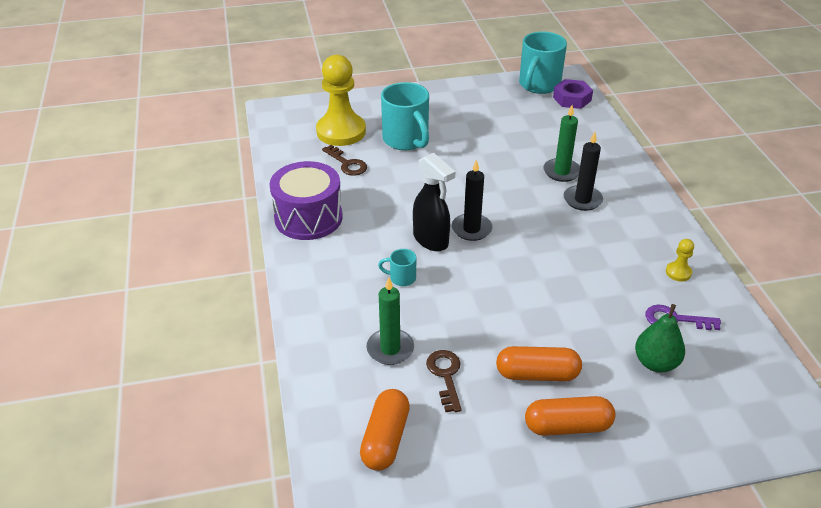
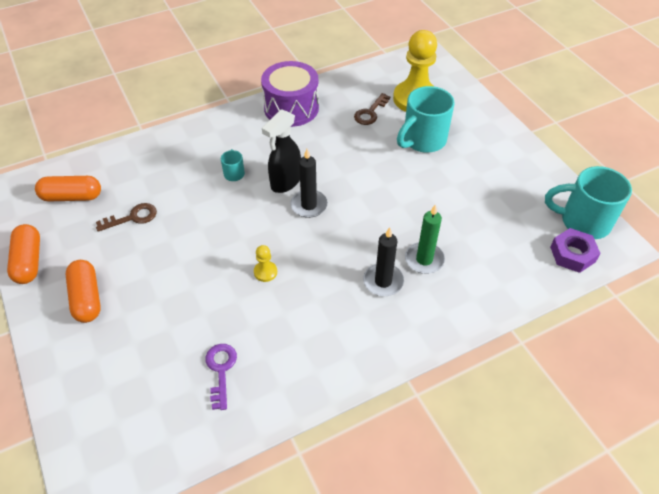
camera: 75 degrees right, 10 degrees up
green candle [366,277,414,365] -> none
orange capsule [496,346,582,381] -> orange capsule moved to [7,224,40,284]
green pear [635,304,685,372] -> none
yellow pawn [666,239,694,281] -> yellow pawn moved to [254,245,277,282]

